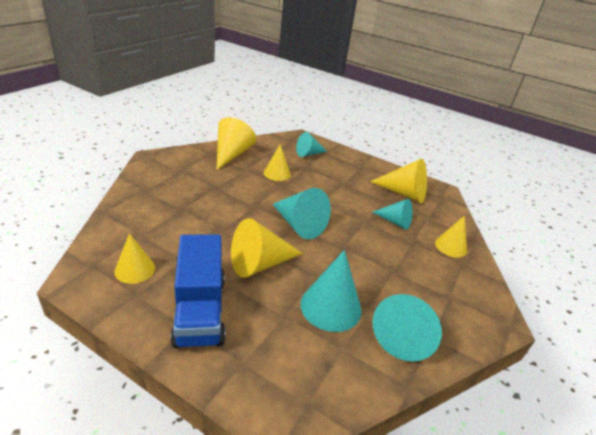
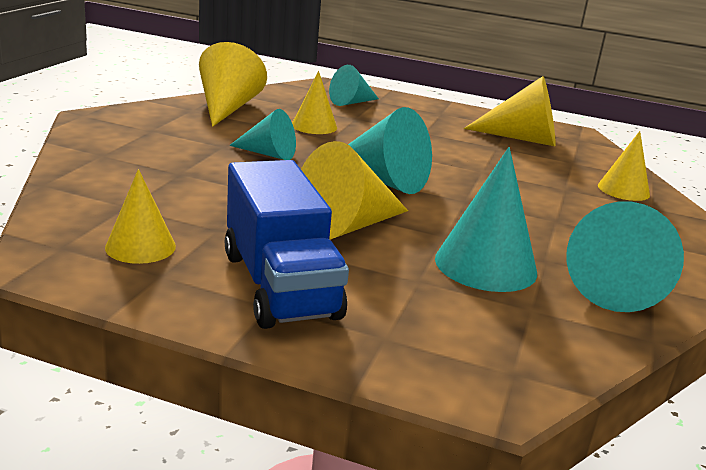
camera: 10 degrees left, 10 degrees down
turquoise cone [372,199,412,230] -> turquoise cone moved to [229,109,296,160]

